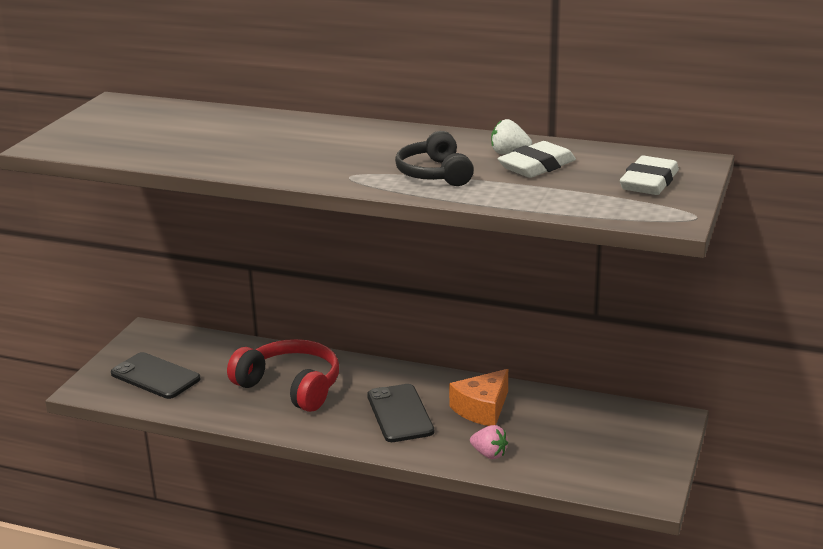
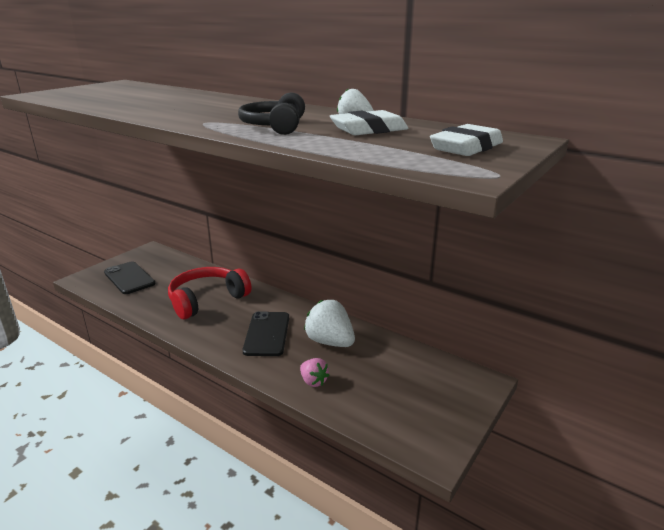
camera: 15 degrees right, 0 degrees up
red headphones [227,339,339,412] -> red headphones turned 90 degrees counterclockwise [168,267,251,319]
orange cheese [449,369,508,426] -> white strawberry [304,300,355,347]

